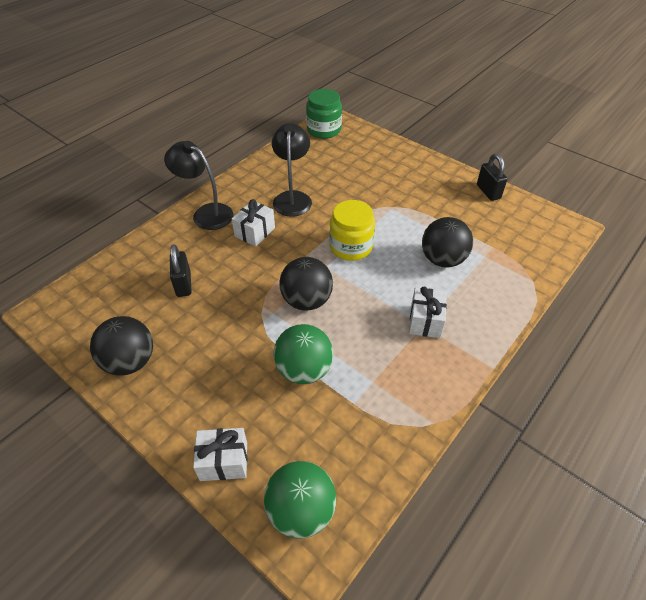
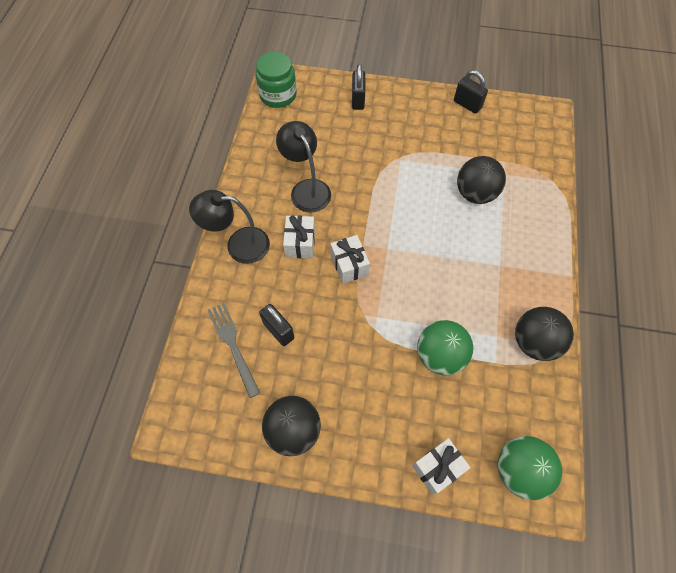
camera: 30 degrees left, 15 degrees up
black ball [279,257,333,311] -> black ball moved to [515,307,574,361]
yellow jar [329,200,375,261] -> none
white gift [409,287,447,338] -> white gift moved to [331,235,370,284]
none -> grey fork [208,303,260,398]
none -> black padlock [352,64,365,110]

